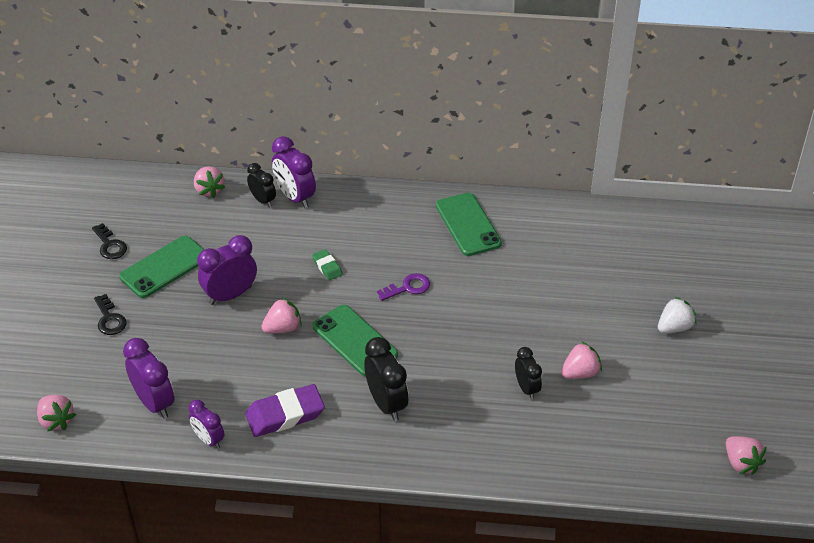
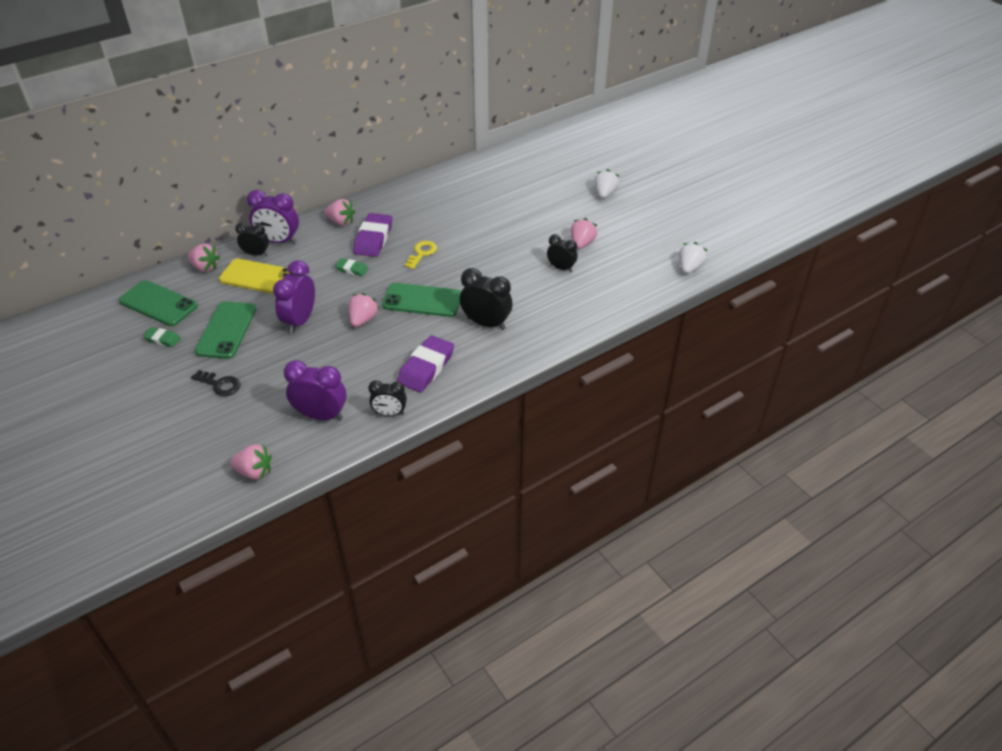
camera: 40 degrees left, 0 degrees up
black key [92,223,127,259] -> green eraser [143,327,181,347]
purple clock [189,400,224,449] -> black clock [368,380,407,416]
purple key [377,273,430,301] -> yellow key [405,241,437,269]
green phone [436,193,502,256] -> green phone moved to [119,280,198,326]
pink strawberry [726,436,766,475] -> pink strawberry moved to [324,199,355,226]
none -> yellow phone [219,259,292,294]
none -> purple eraser [353,213,392,257]
none -> white strawberry [679,242,707,274]

